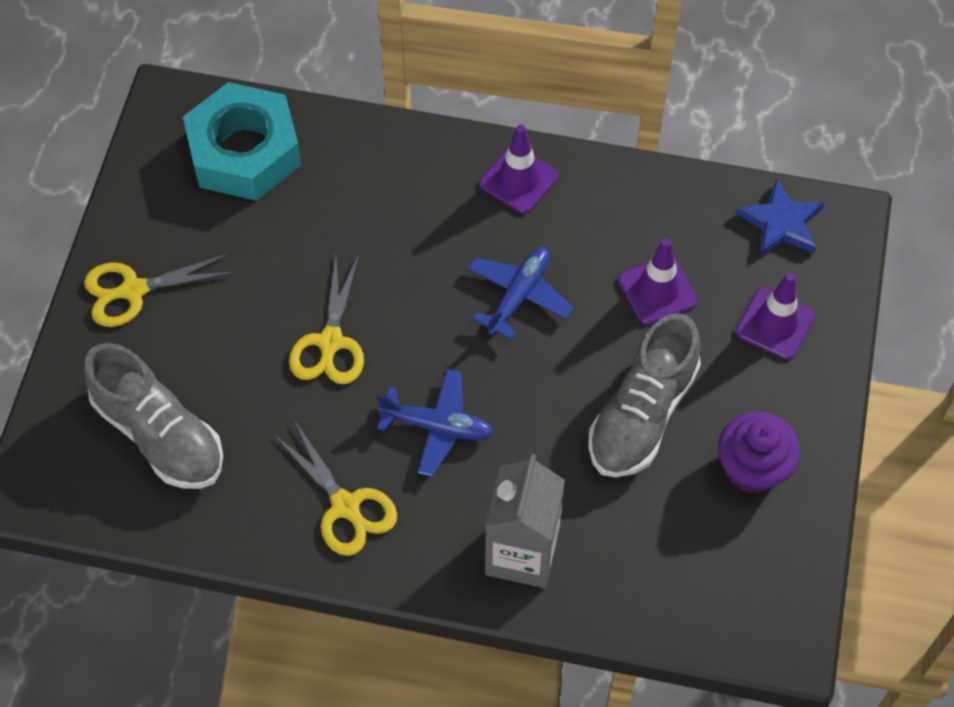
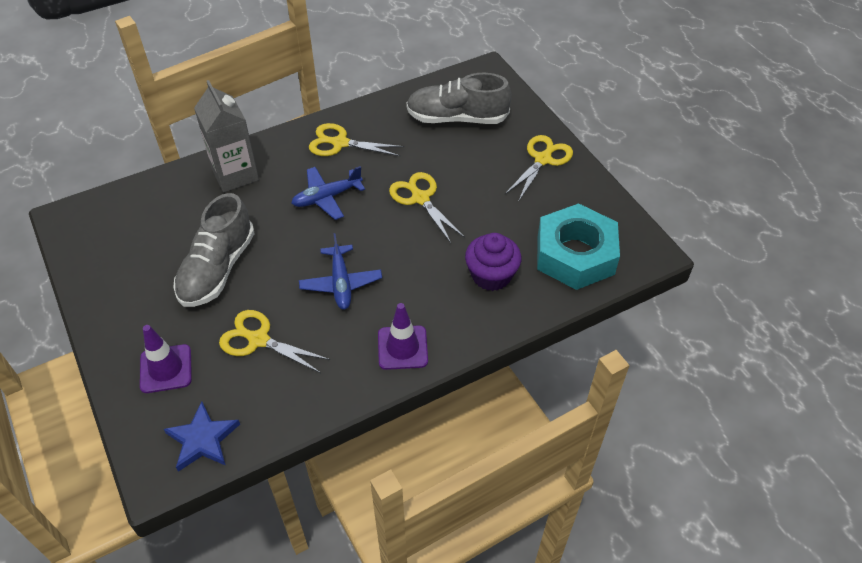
camera: 140 degrees right, 10 degrees down
grey shoe [588,313,701,477] -> grey shoe turned 150 degrees counterclockwise [173,193,255,307]
purple traffic cone [618,238,698,325] -> yellow scissors [219,310,331,373]
purple cupcake [718,411,800,493] -> purple cupcake moved to [465,233,521,291]

